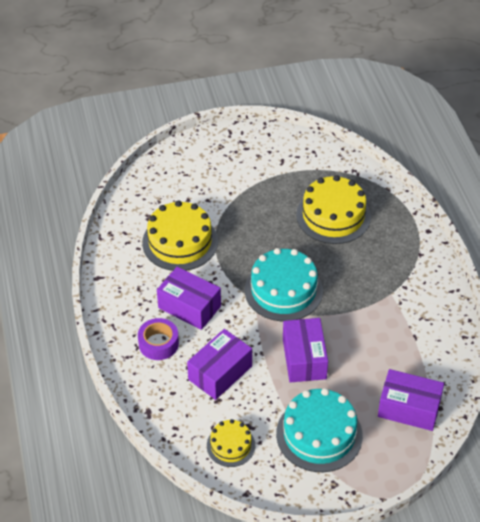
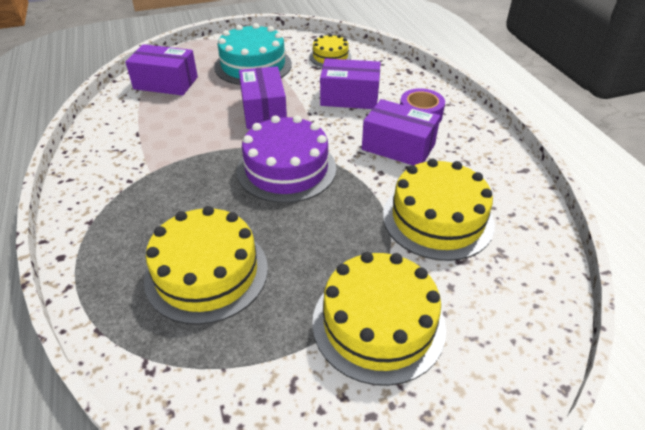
camera: 175 degrees right, 5 degrees down
purple box [187,329,252,400] -> purple box turned 60 degrees clockwise [320,58,381,109]
turquoise cake [245,248,323,321] -> purple cake [237,115,336,203]
none -> yellow cake [312,252,446,386]

